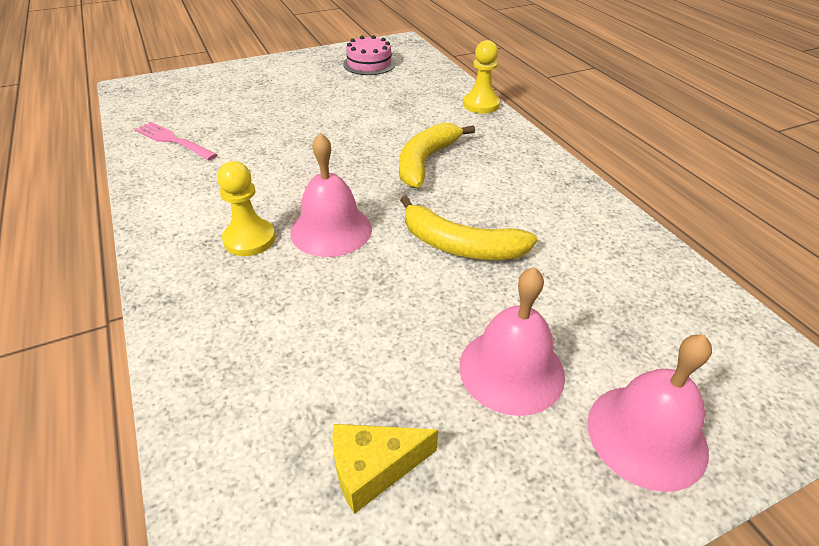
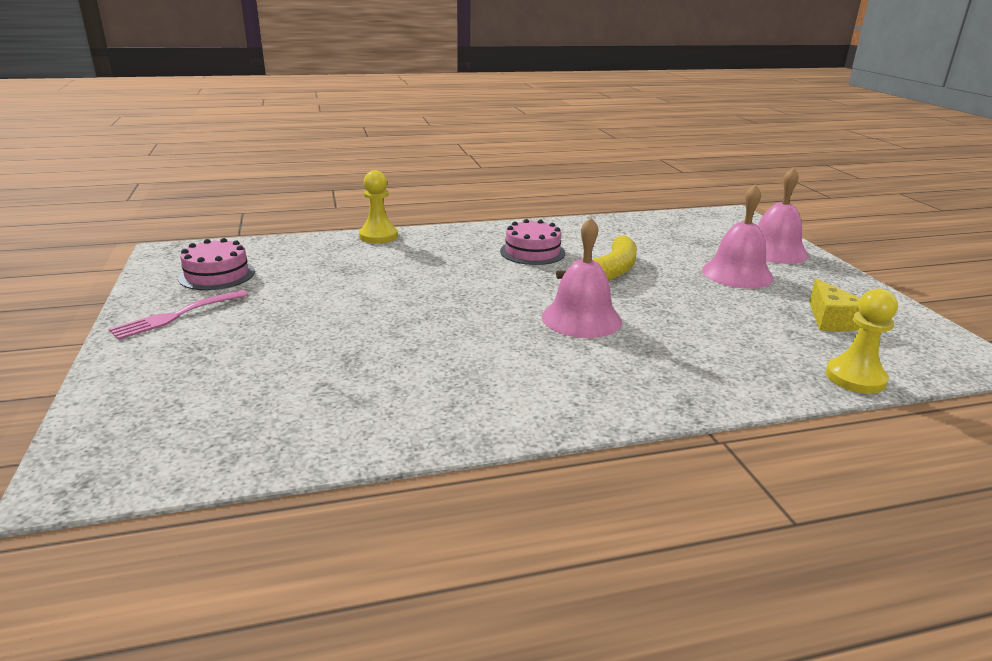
camera: 80 degrees left, 15 degrees down
pink fork [134,122,217,161] -> pink fork moved to [109,290,248,340]
yellow pawn [217,161,275,256] -> yellow pawn moved to [825,288,898,394]
yellow banana [399,123,475,188] -> none
none -> pink cake [500,219,565,265]

